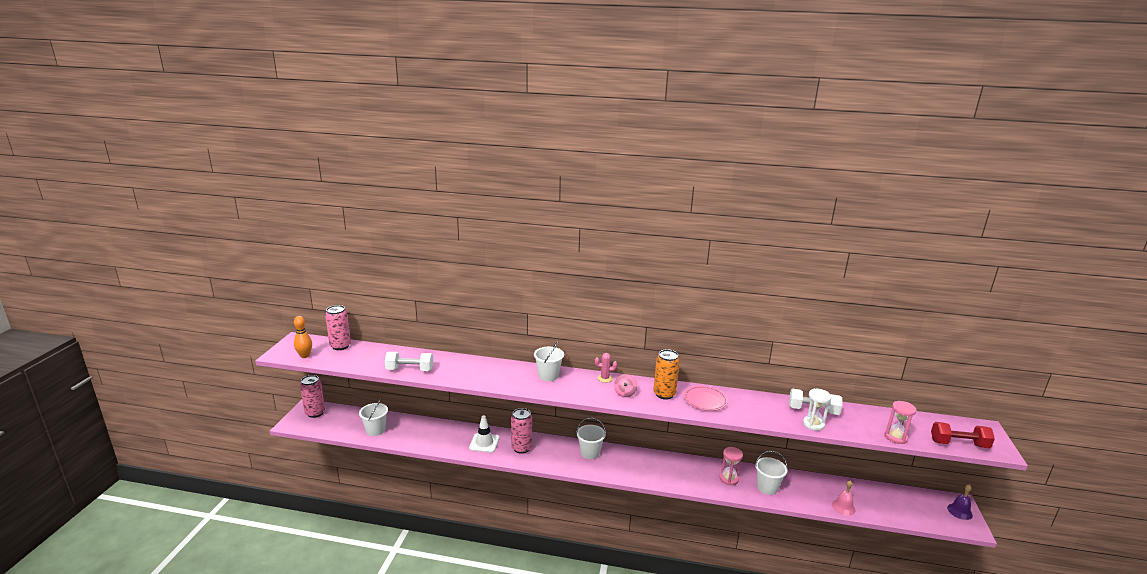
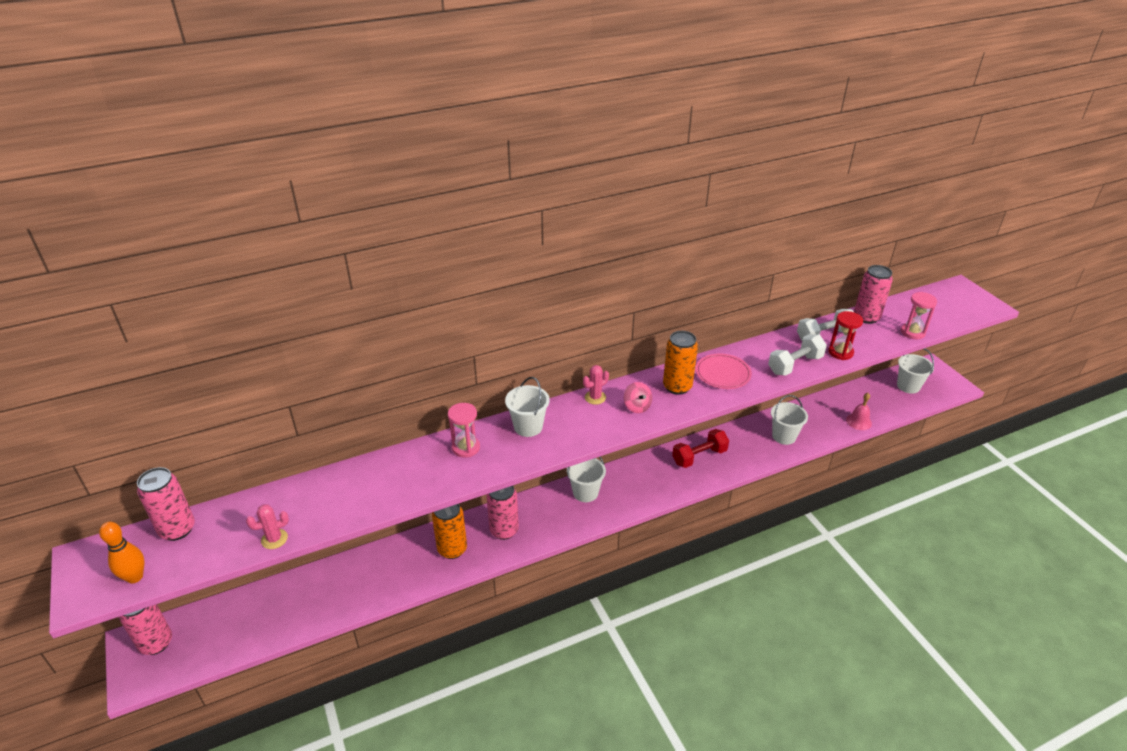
camera: 35 degrees left, 15 degrees up
white bucket [359,398,388,436] -> white bucket moved to [897,348,934,394]
white dumbbell [385,352,433,371] -> white dumbbell moved to [768,334,827,376]
white traffic cone [469,415,500,453] -> orange can [432,504,467,559]
pink hourglass [720,447,743,485] -> pink hourglass moved to [448,403,480,458]
white hourglass [803,389,831,431] -> red hourglass [828,311,863,360]
red dumbbell [931,422,995,448] -> red dumbbell moved to [672,429,729,468]
purple bell [947,484,973,520] -> none
none -> pink cactus [246,504,289,549]
none -> pink can [854,265,893,324]

